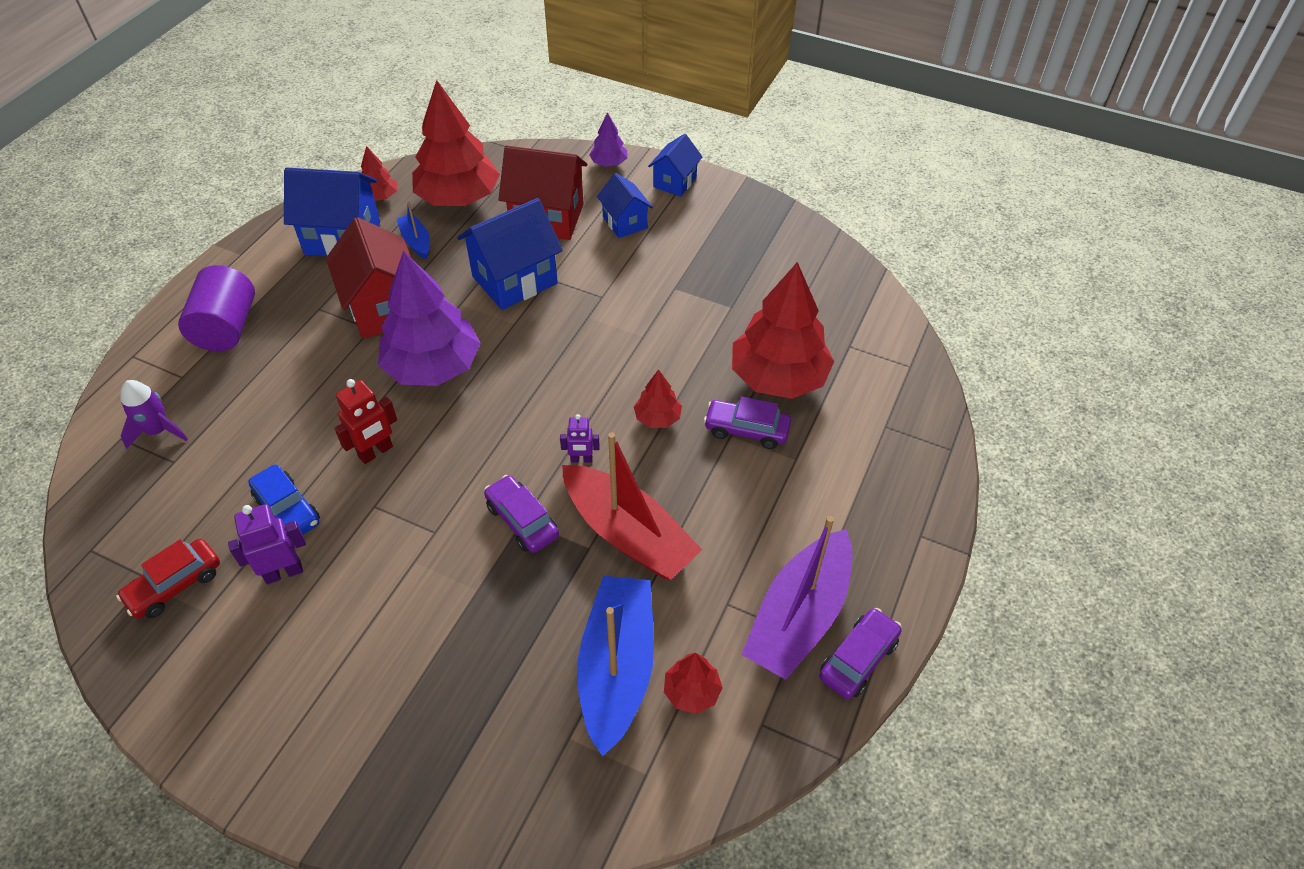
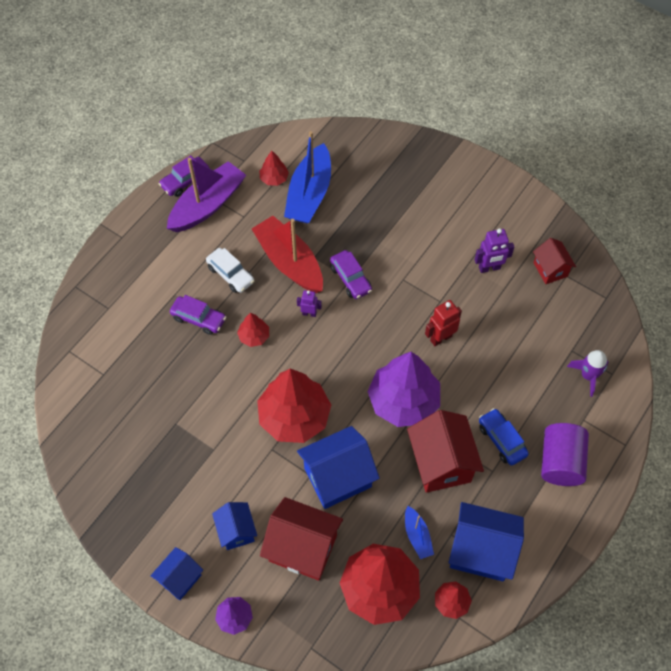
camera: 170 degrees left, 10 degrees up
red car [116,539,220,618] -> red house [533,238,576,284]
blue car [248,465,320,534] -> blue car moved to [479,408,529,466]
red tree [732,262,834,399] -> red tree moved to [257,369,331,443]
none -> white car [206,248,254,293]

